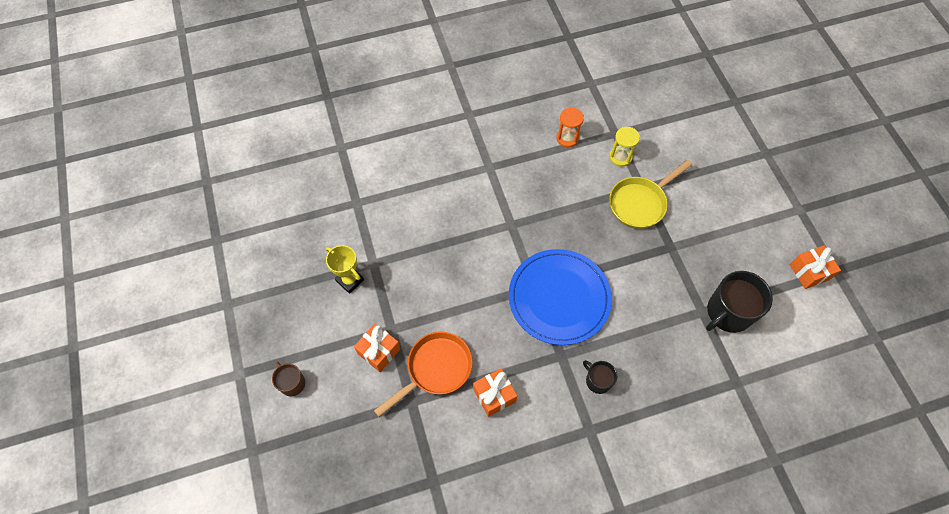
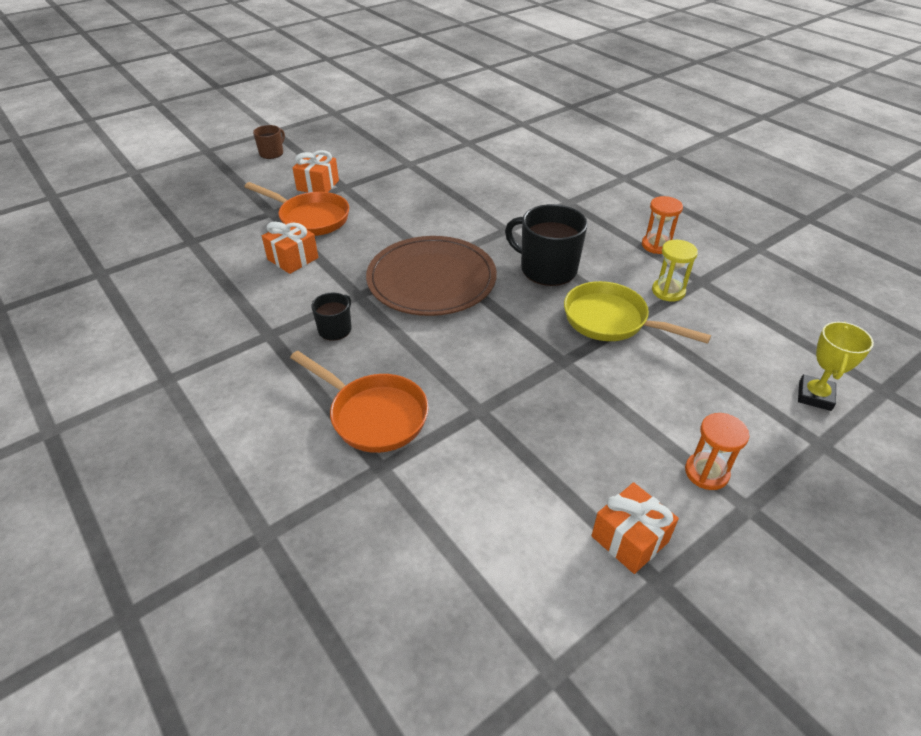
camera: 70 degrees right, 20 degrees down
yellow trophy [326,245,364,294] -> yellow trophy moved to [798,322,874,411]
blue plate [509,249,612,345] -> brown plate [366,236,497,316]
black mug [706,271,773,333] -> black mug moved to [505,204,588,286]
none -> orange pan [290,351,429,453]
none -> orange hourglass [685,413,749,490]

